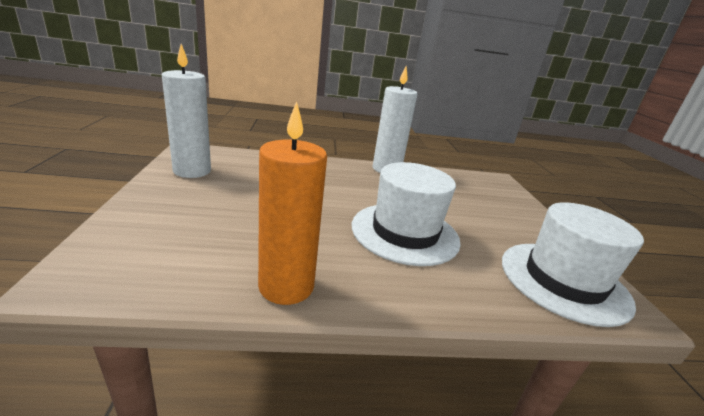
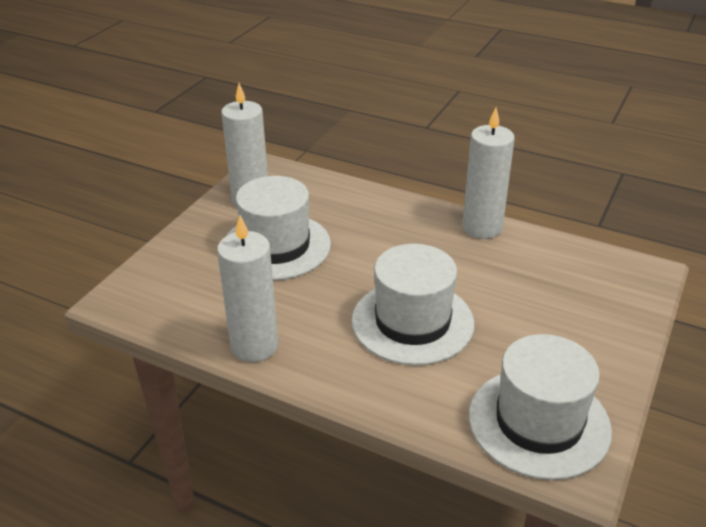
camera: 35 degrees right, 10 degrees up
orange candle [258,101,327,305] -> white candle [217,215,279,362]
none -> white hat [226,176,331,280]

